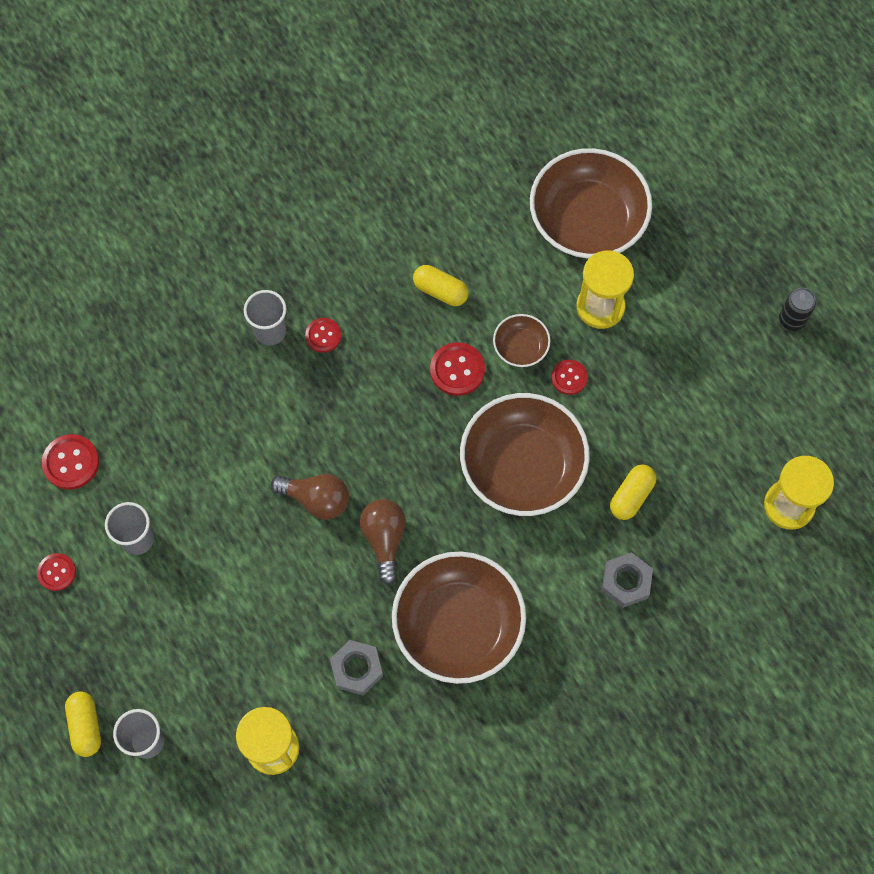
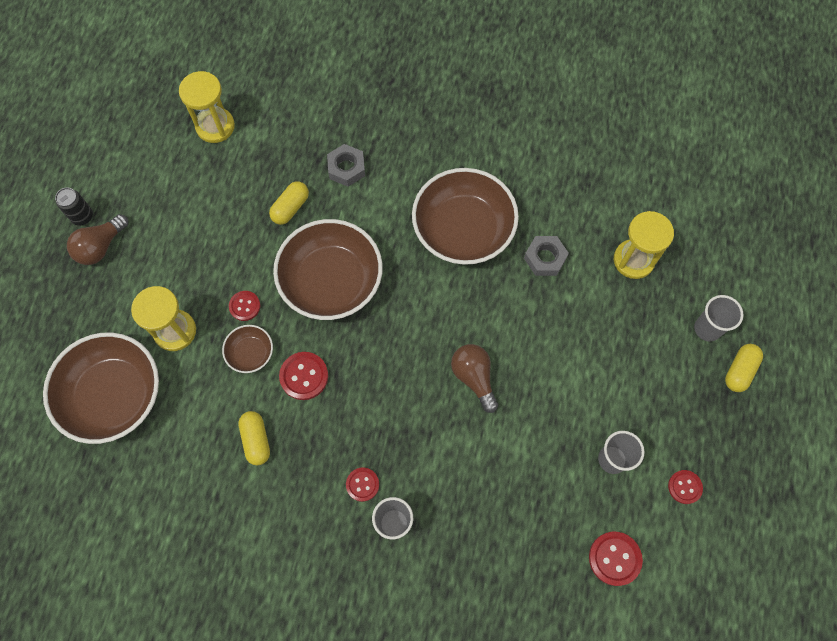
camera: 135 degrees left, 0 degrees up
brown light bulb [360,499,406,585] -> brown light bulb moved to [67,214,128,265]
yellow capsule [610,465,656,520] -> yellow capsule turned 45 degrees counterclockwise [269,181,309,225]

